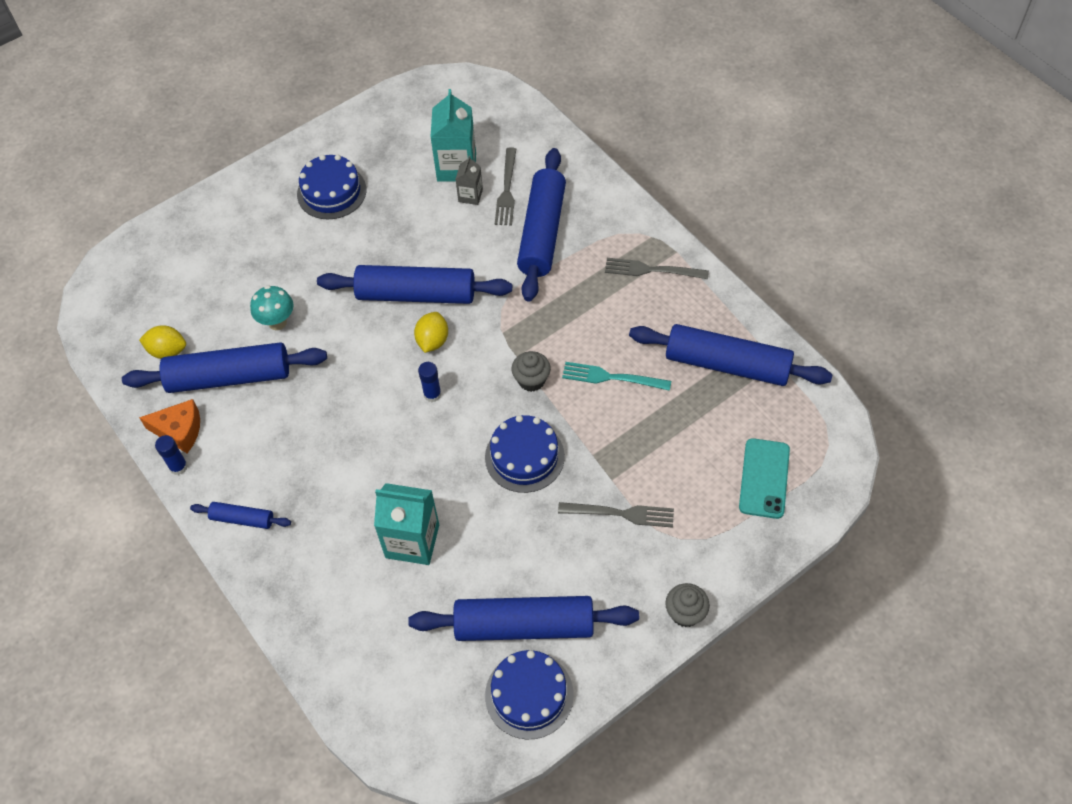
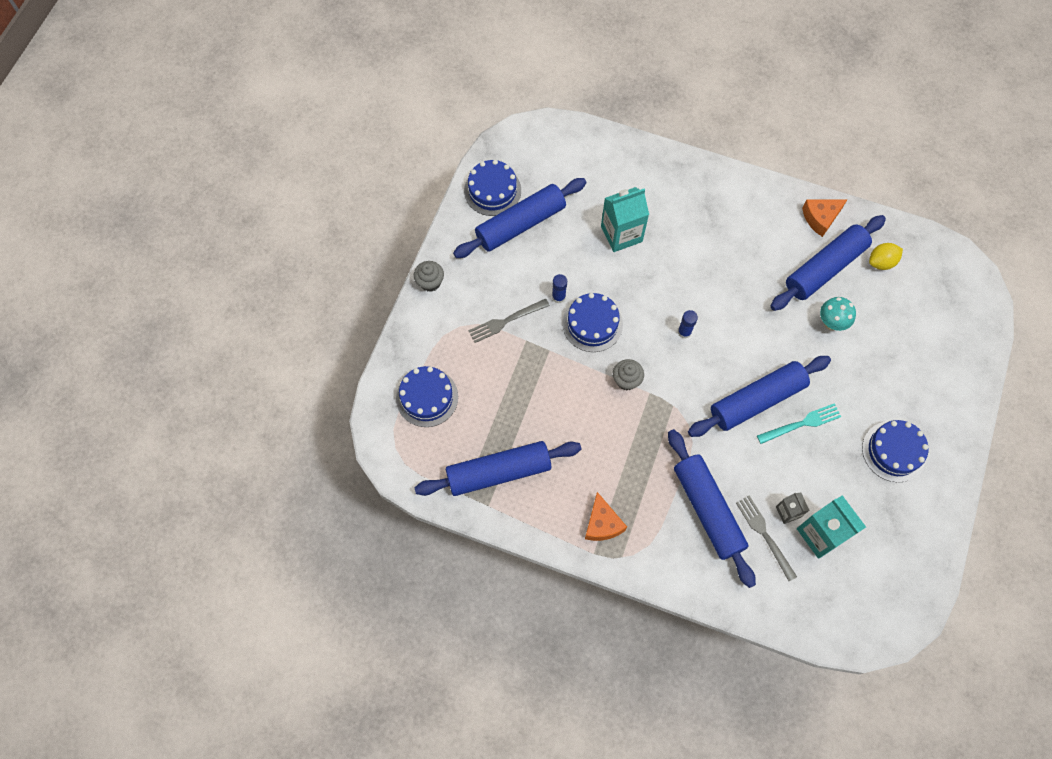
camera: 145 degrees right, 10 degrees up
blue glue stick [155,435,188,475] -> blue glue stick moved to [552,274,567,303]
blue rolling pin [190,502,291,529] -> none
yellow lemon [414,312,448,353] -> none
turquoise fork [562,362,671,391] -> turquoise fork moved to [757,403,841,444]
grey fork [605,258,709,279] -> orange cheese [585,492,627,541]
turquoise phone [739,438,790,519] -> blue cake [396,366,458,427]

